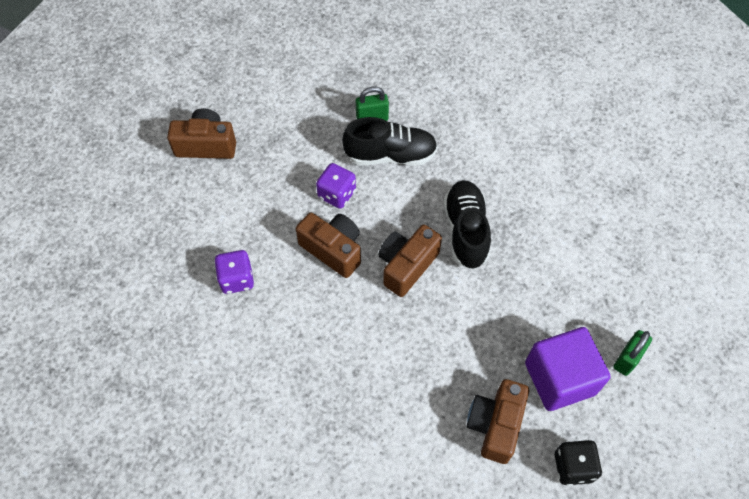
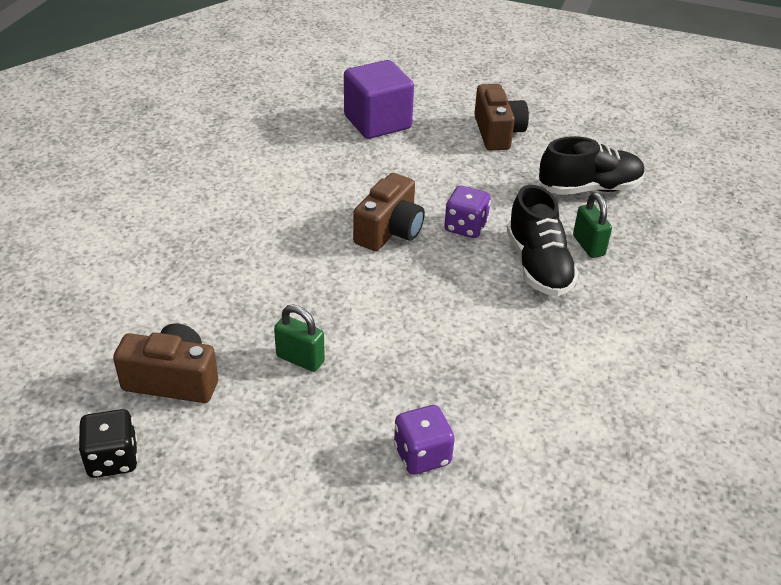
camera: 80 degrees right, 20 degrees down
purple dice [214,250,254,294] -> purple dice moved to [394,405,455,475]
brown camera [378,225,442,297] -> none
black shoe [443,180,491,269] -> black shoe moved to [539,136,645,195]
purple cube [525,327,610,411] -> purple cube moved to [344,60,414,139]
green padlock [613,330,652,376] -> green padlock moved to [274,305,325,372]

